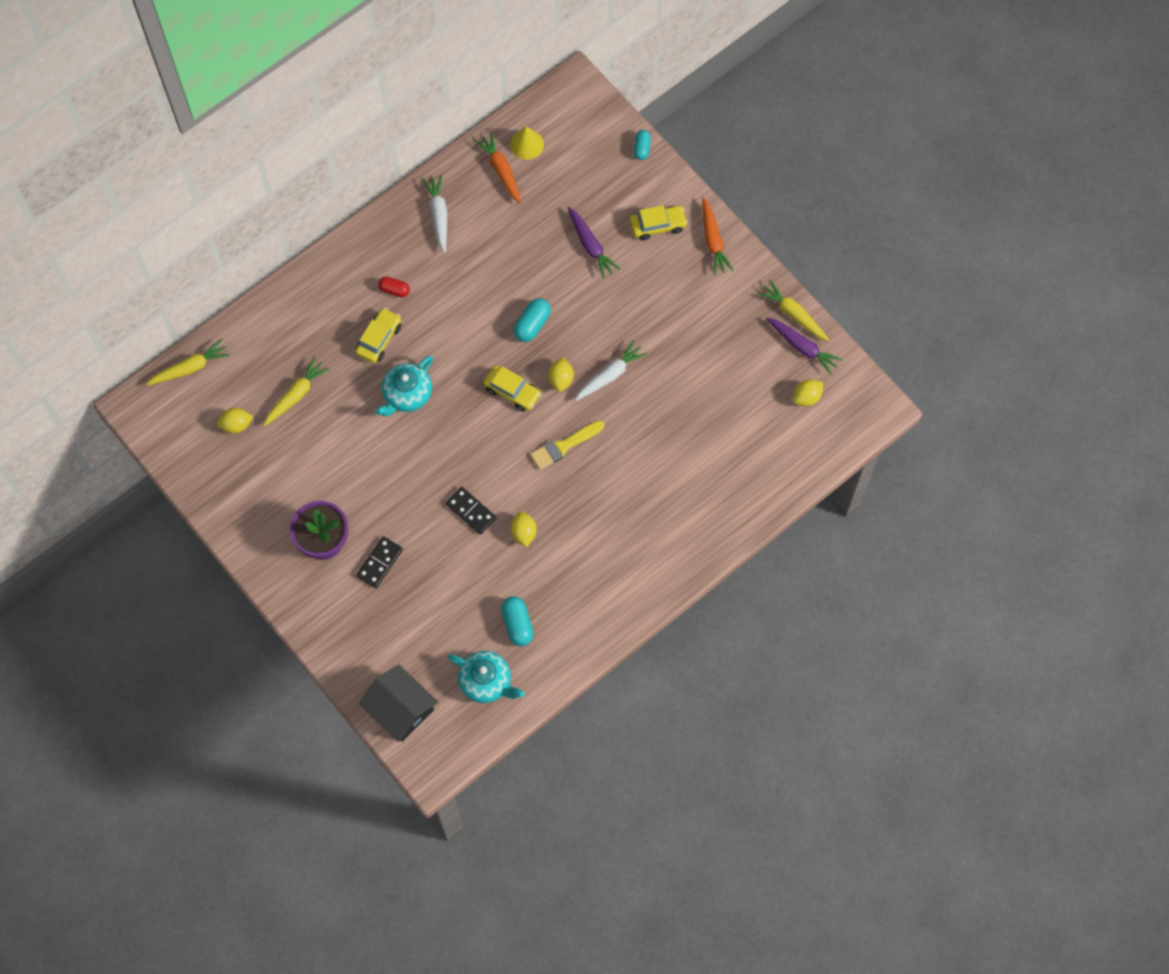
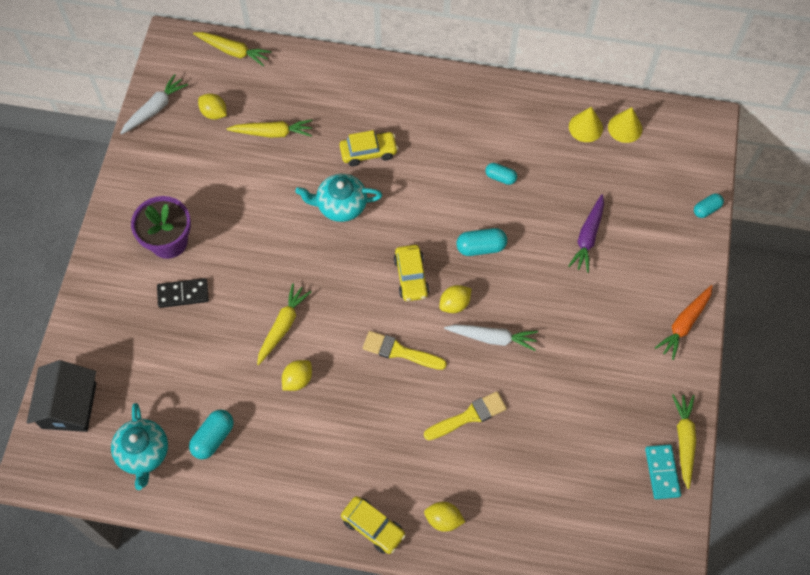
camera: 50 degrees right, 5 degrees down
red capsule [378,277,410,297] -> none
white carrot [422,175,447,253] -> white carrot moved to [120,74,188,135]
black domino [446,487,496,534] -> yellow carrot [257,283,311,365]
orange carrot [474,132,522,204] -> yellow cone [569,107,603,142]
yellow car [630,205,688,240] -> yellow car moved to [341,496,406,554]
purple carrot [766,318,843,375] -> turquoise domino [645,444,681,499]
yellow lemon [793,379,823,406] -> yellow lemon moved to [424,502,465,532]
none -> yellow brush [424,391,507,440]
none -> turquoise capsule [485,163,517,185]

